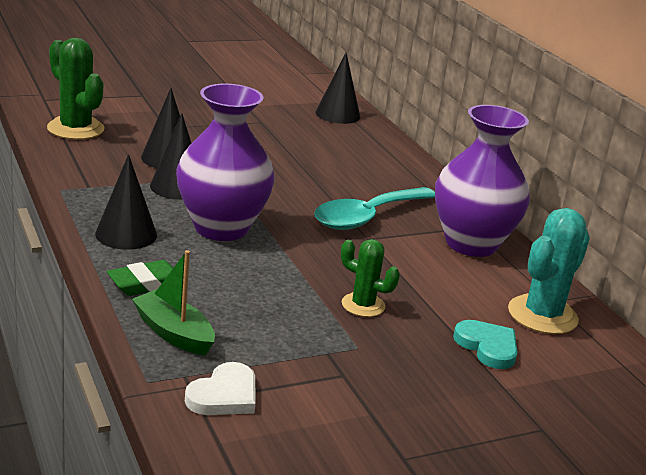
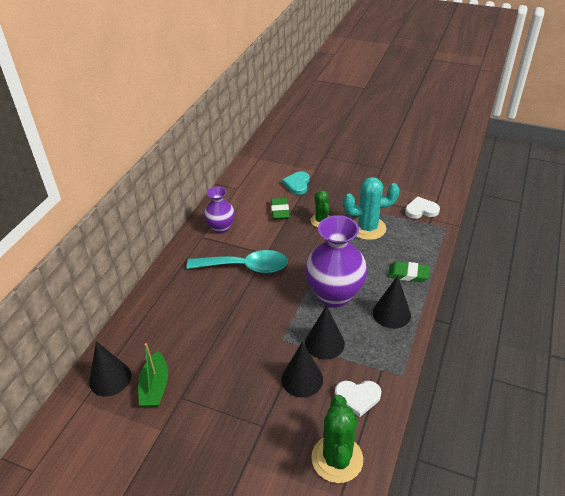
camera: 130 degrees left, 15 degrees up
green boat [132,250,215,356] -> green boat moved to [138,343,168,407]
purple vase [435,105,530,257] -> purple vase [204,186,235,233], size x0.57
turquoise cactus [508,208,590,334] -> turquoise cactus moved to [343,177,400,240]
none -> green eraser [271,198,290,220]
none -> white heart [335,381,381,417]

